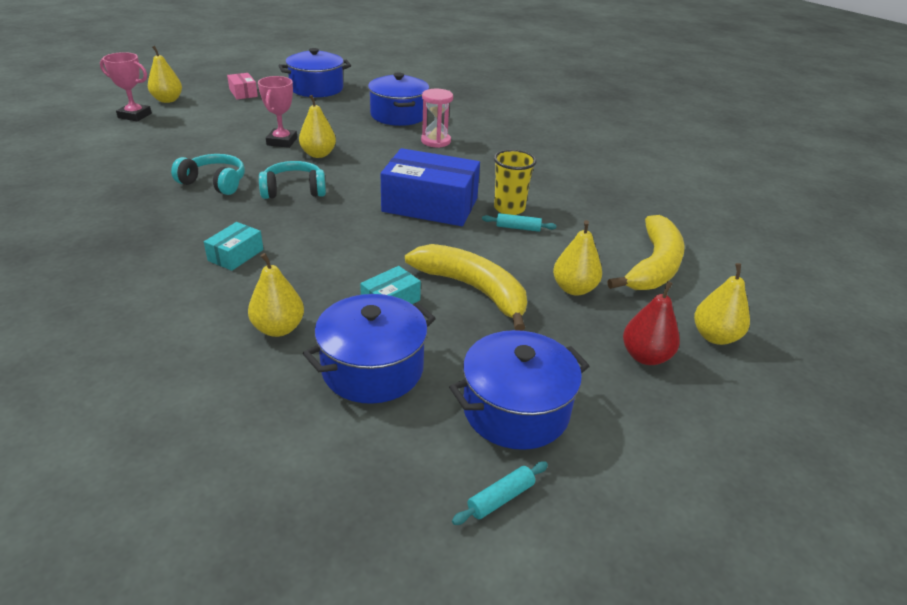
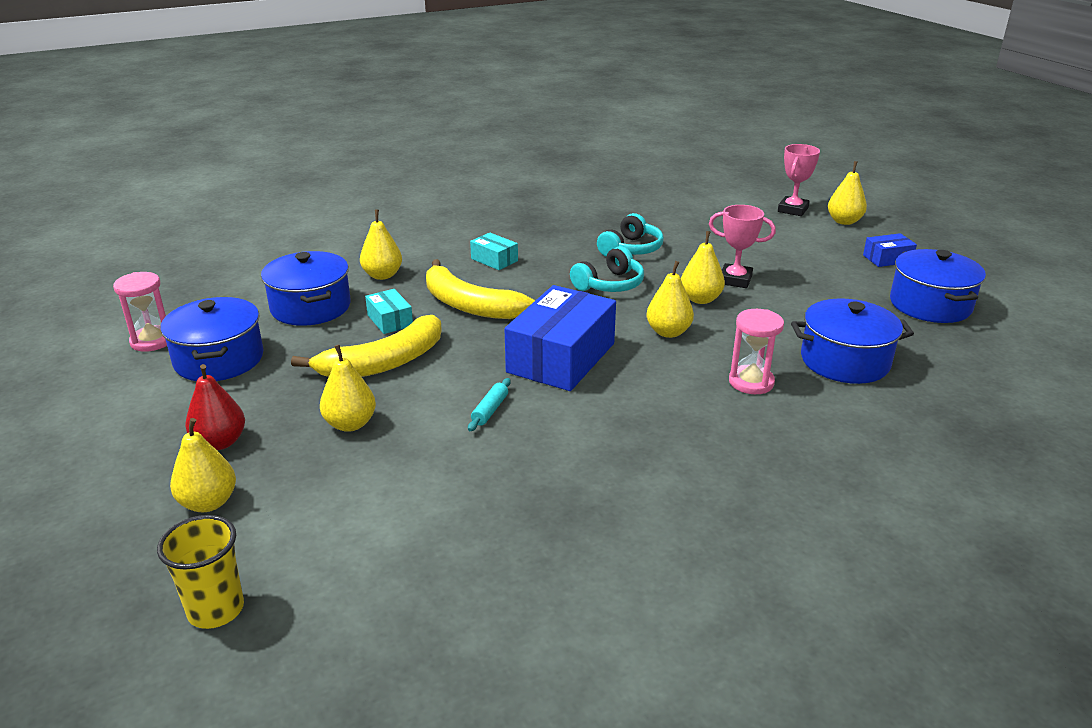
camera: 105 degrees right, 5 degrees down
pink box [227,73,258,99] -> blue box [863,233,917,267]
turquoise headphones [259,161,326,199] -> turquoise headphones turned 45 degrees clockwise [570,246,644,292]
turquoise rolling pin [452,462,548,525] -> pink hourglass [113,272,167,352]
yellow cup [494,149,536,215] -> yellow cup moved to [157,515,244,629]
yellow banana [607,215,685,290] -> yellow banana moved to [426,259,535,319]
none -> yellow pear [647,261,694,338]

